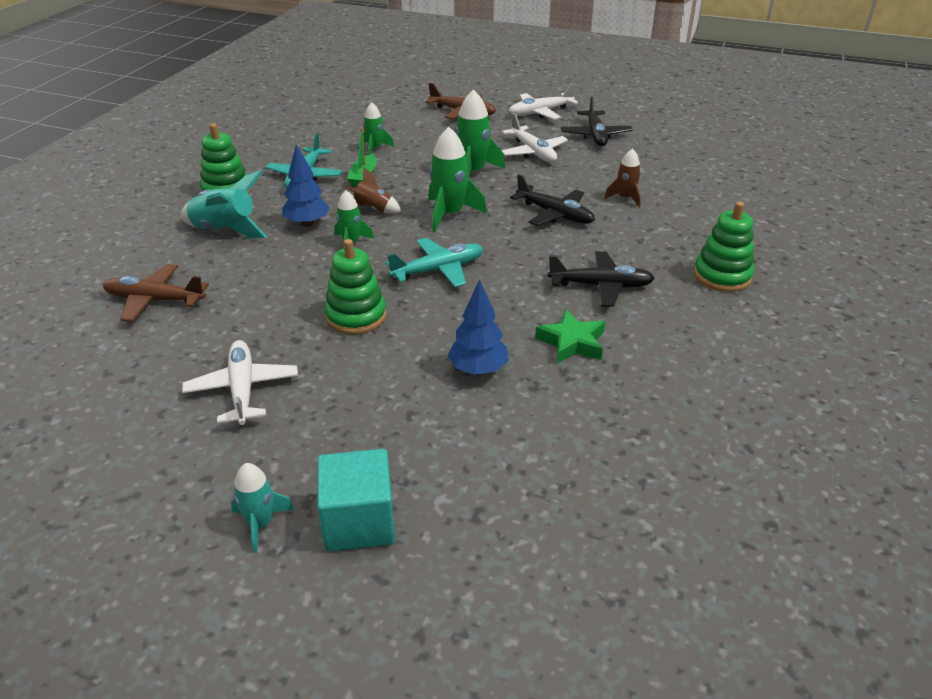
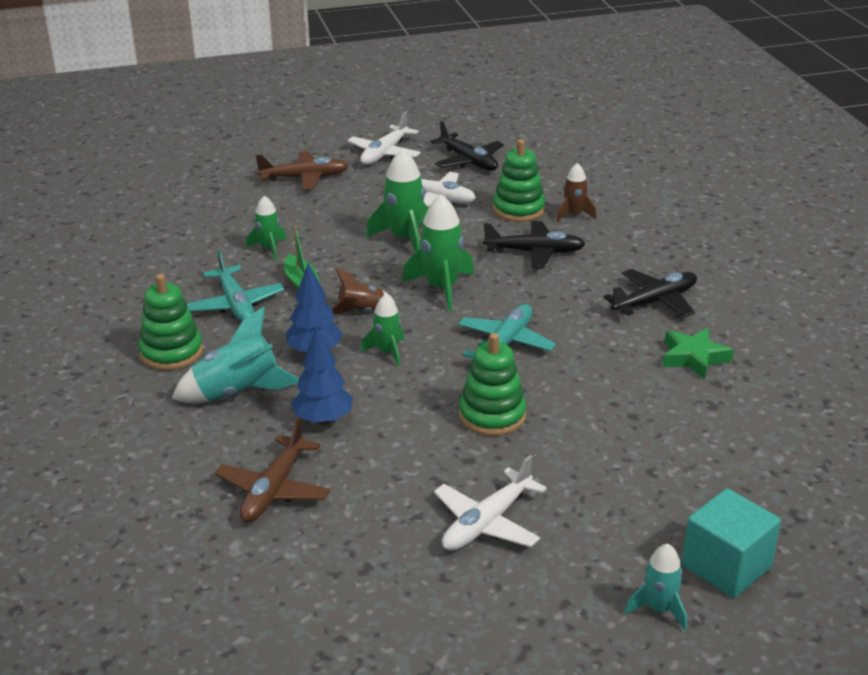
camera: 35 degrees left, 5 degrees down
brown plane [103,264,209,322] -> brown plane turned 45 degrees counterclockwise [215,417,330,522]
white plane [182,340,298,425] -> white plane turned 90 degrees counterclockwise [434,455,547,551]
blue tree [447,279,509,375] -> blue tree moved to [291,327,353,424]
green stacking toy [694,202,754,292] -> green stacking toy moved to [493,139,545,222]

